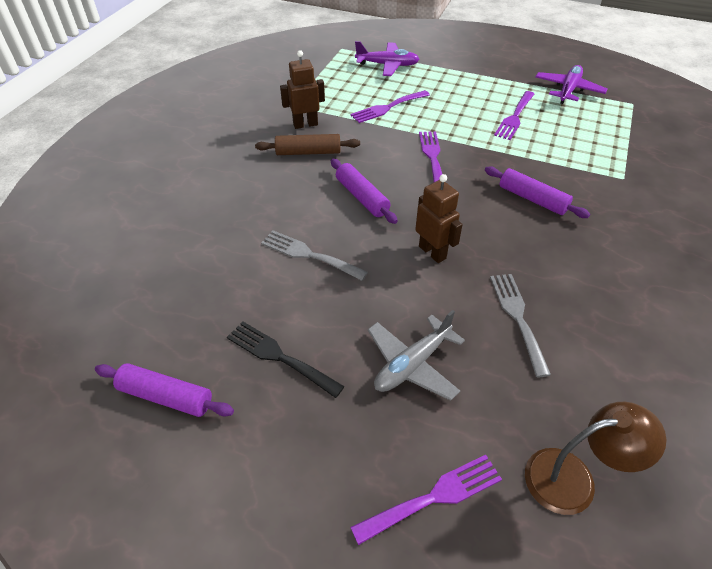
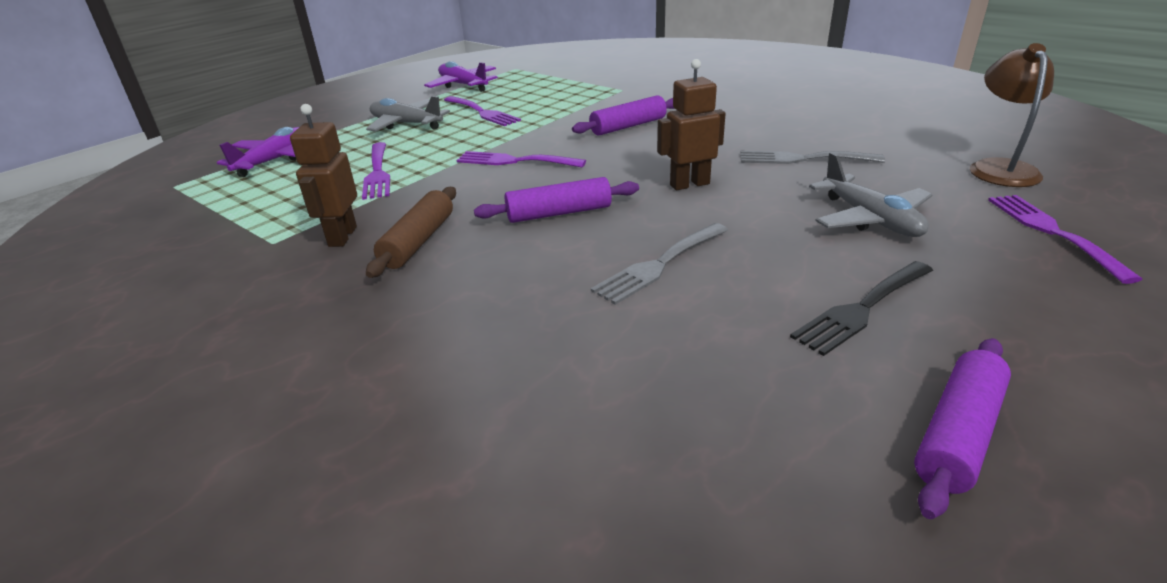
camera: 70 degrees left, 15 degrees down
none -> grey plane [366,96,450,132]

